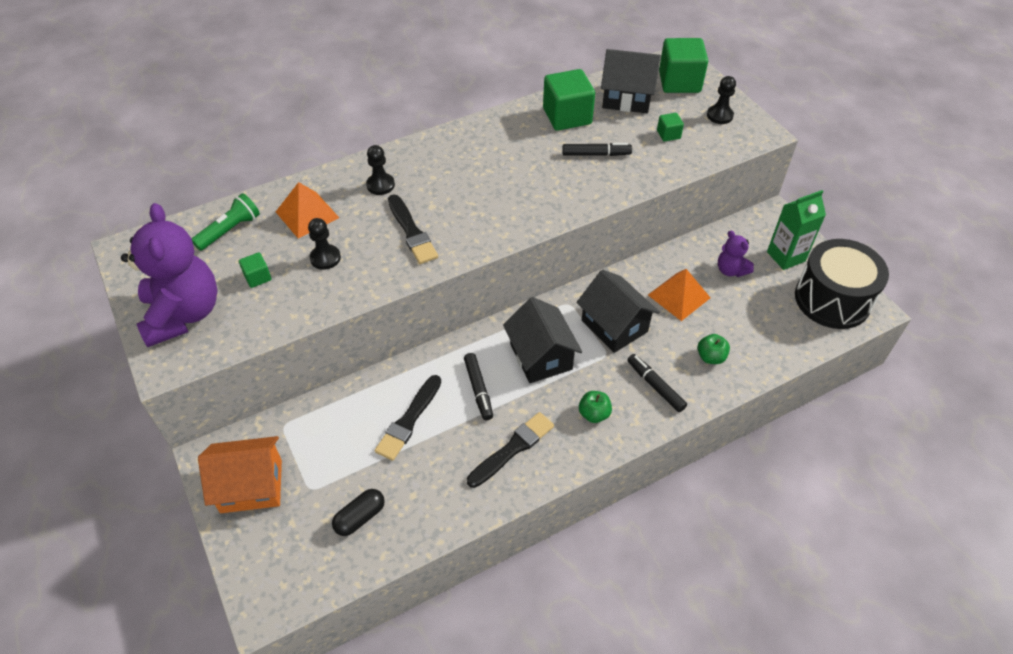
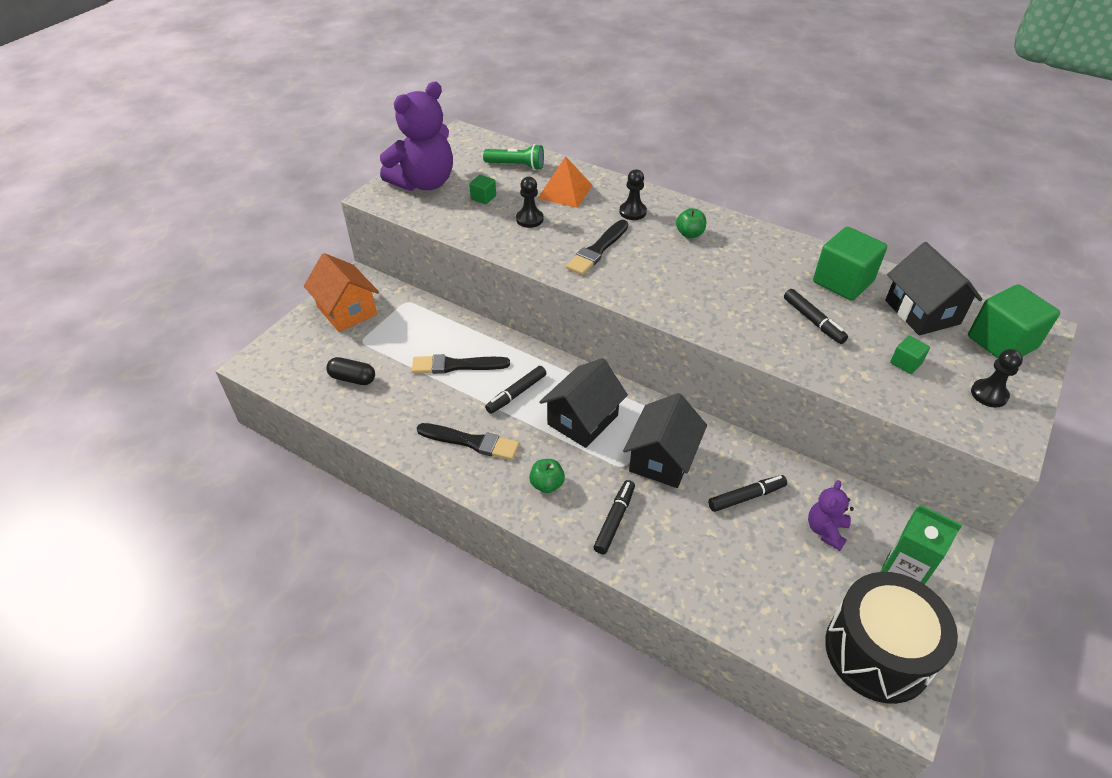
camera: 60 degrees right, 5 degrees down
orange pyramid [648,269,711,321] -> black marker [708,475,787,512]
green apple [697,334,730,364] -> green apple moved to [676,208,706,238]

